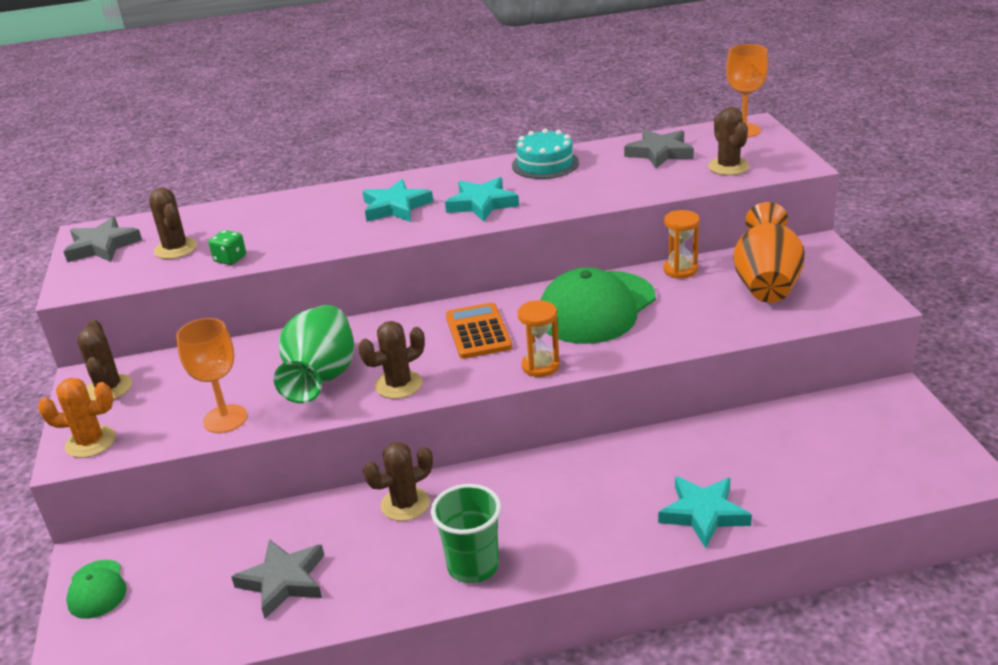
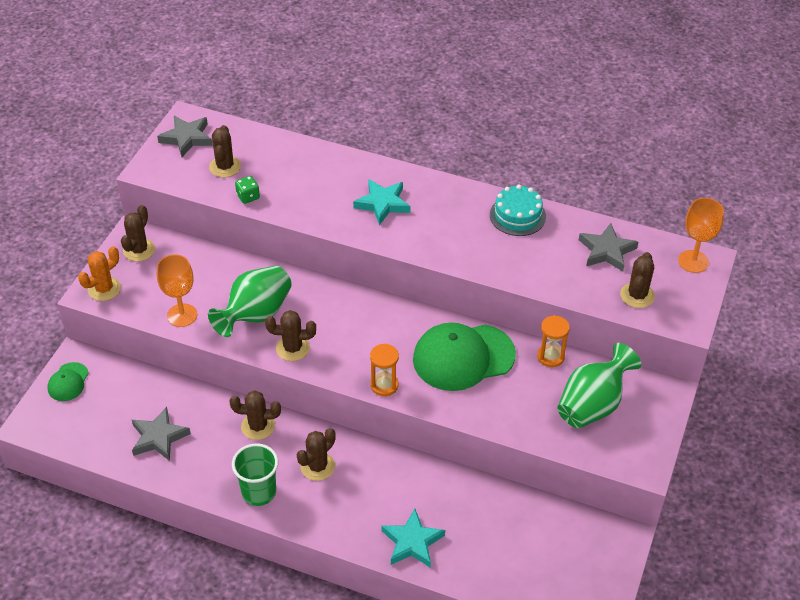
camera: 30 degrees right, 15 degrees up
orange cactus [38,378,116,458] -> orange cactus turned 75 degrees counterclockwise [78,246,121,301]
turquoise star [445,177,519,222] -> none
orange calculator [446,303,512,359] -> none
orange vase [733,202,805,303] -> green vase [557,343,641,428]
none -> brown cactus [297,428,336,481]

